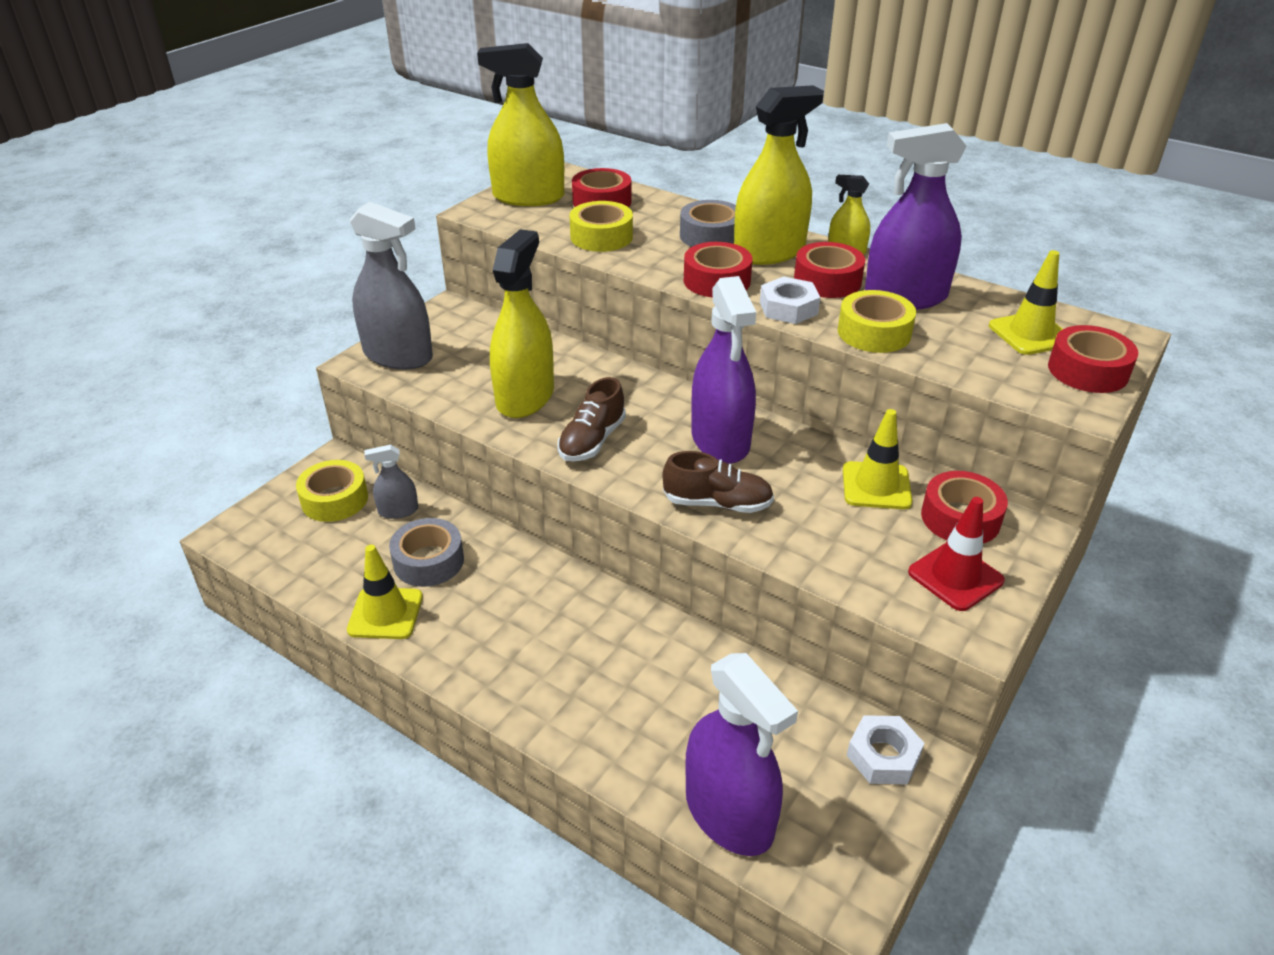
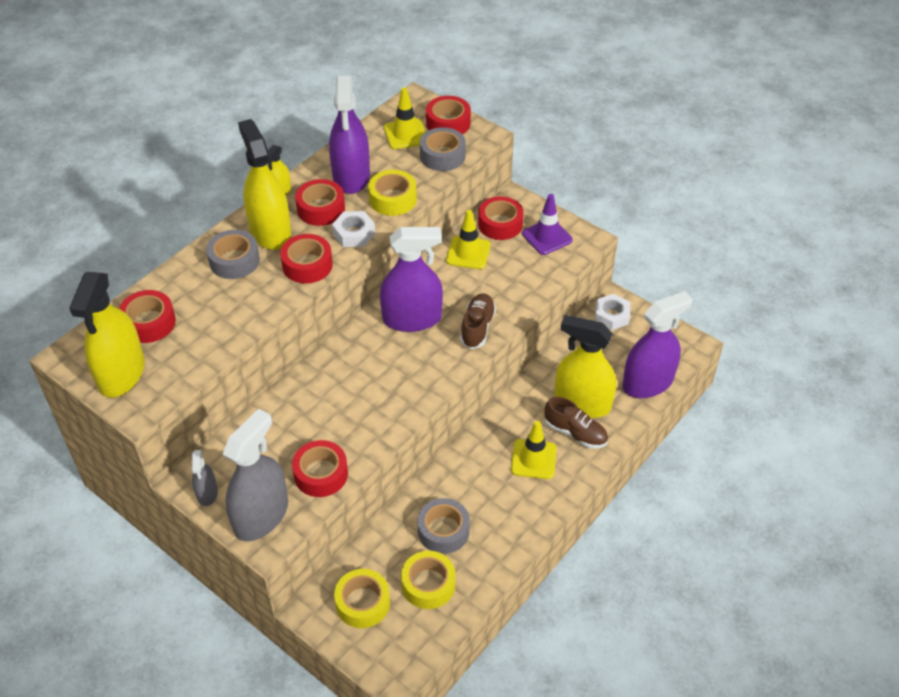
camera: 85 degrees left, 10 degrees up
yellow traffic cone [347,545,423,639] -> yellow traffic cone moved to [511,421,557,479]
grey spray bottle [365,445,418,519] -> grey spray bottle moved to [192,450,218,506]
yellow spray bottle [490,229,554,418] -> yellow spray bottle moved to [554,315,617,418]
brown shoe [557,377,626,462] -> brown shoe moved to [544,397,608,449]
yellow tape [570,201,633,252] -> yellow tape moved to [401,551,456,609]
red traffic cone [908,497,1005,611] -> purple traffic cone [522,194,573,255]
none -> red tape [292,440,348,497]
none -> grey tape [420,127,466,171]

